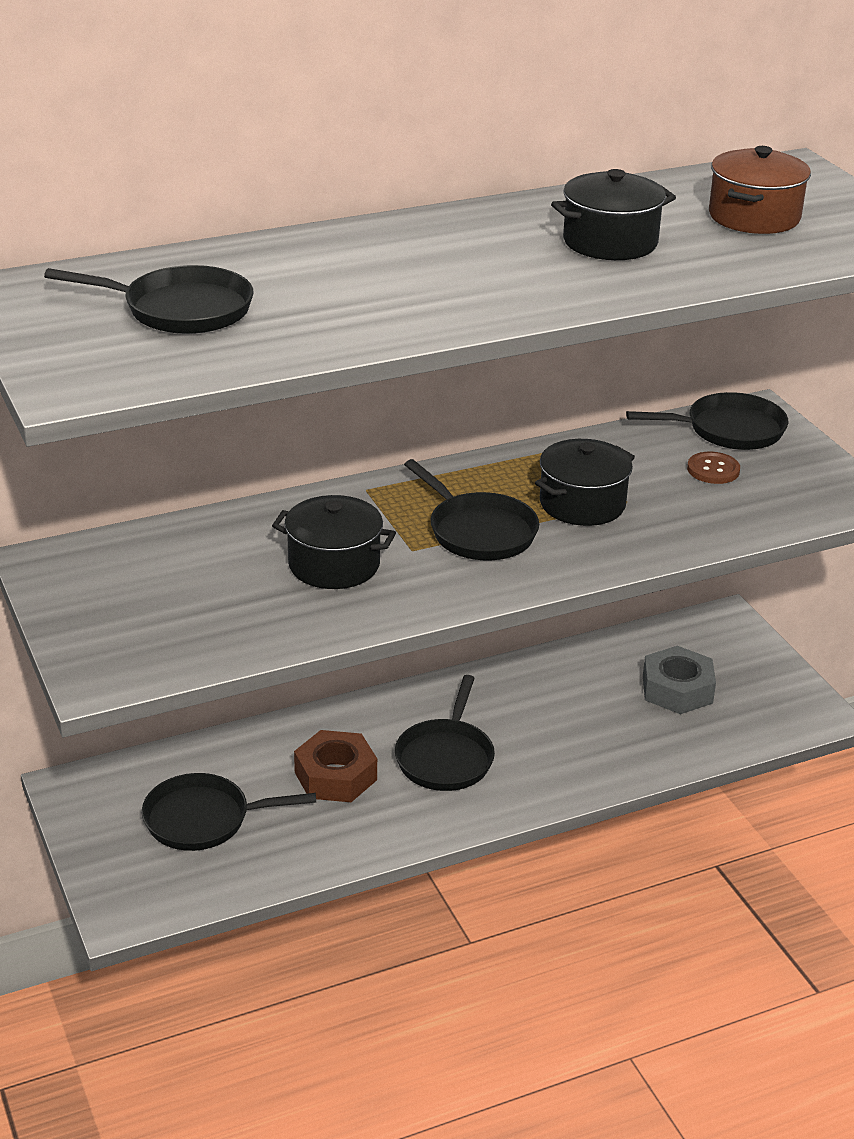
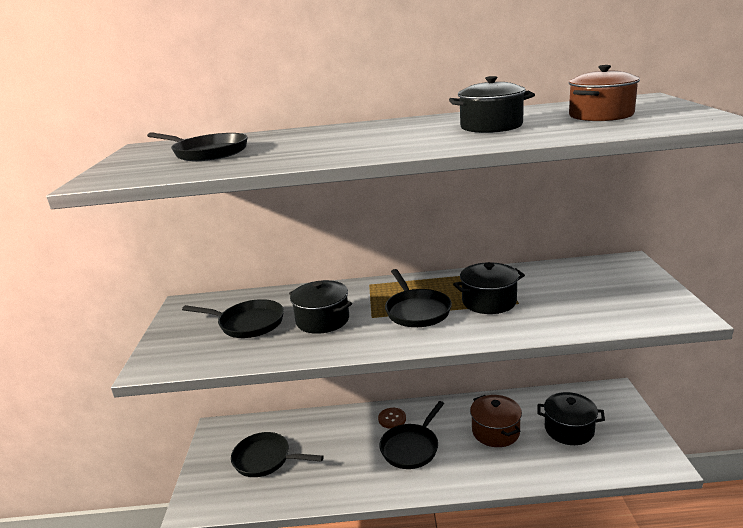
camera: 25 degrees right, 10 degrees down
brown nut [294,730,377,802] -> none
black pan [626,392,788,450] -> black pan moved to [182,299,284,338]
grey nut [643,646,716,714] -> black pot [537,392,605,445]
brown button [687,452,740,484] -> brown button moved to [378,408,406,429]
none -> brown pot [470,395,522,447]

